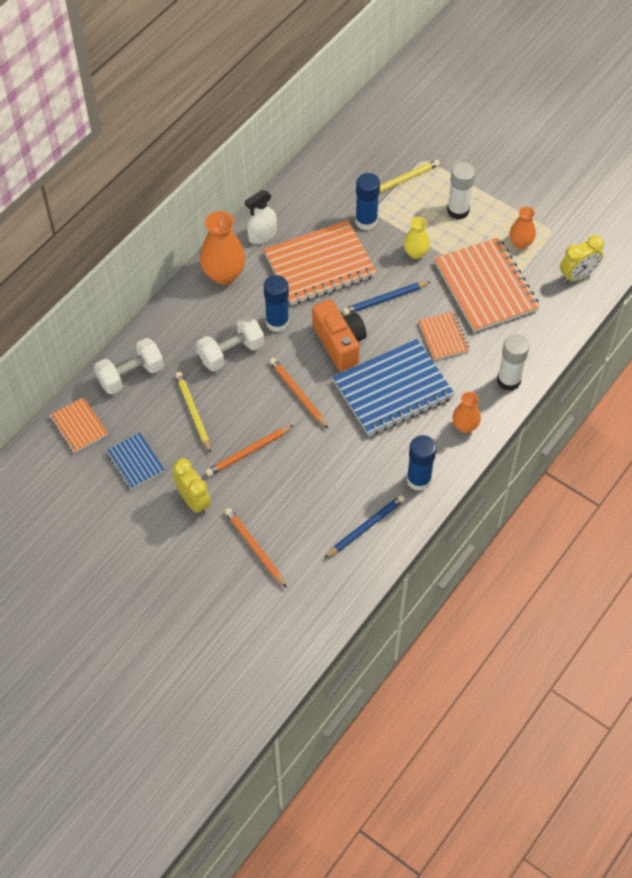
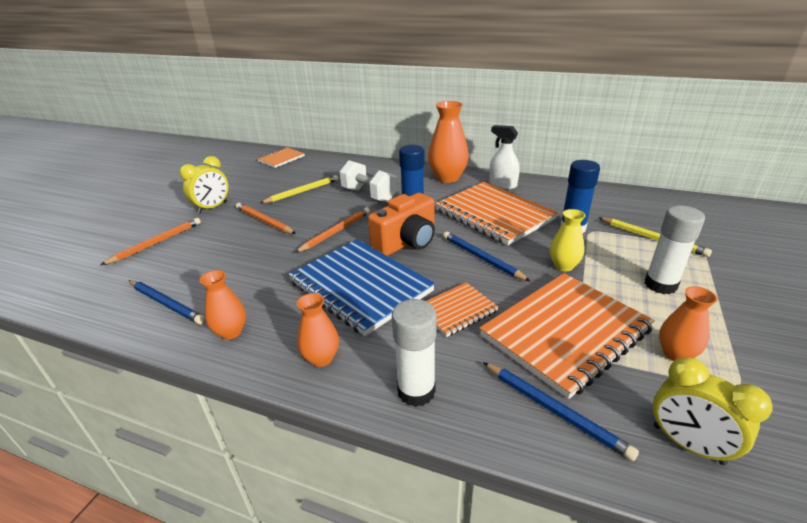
camera: 75 degrees right, 25 degrees down
white dumbbell [94,338,164,394] -> none
blue notebook [106,433,165,490] -> none
blue glue stick [407,435,437,491] -> orange vase [199,270,246,340]
none -> blue pencil [483,362,639,461]

